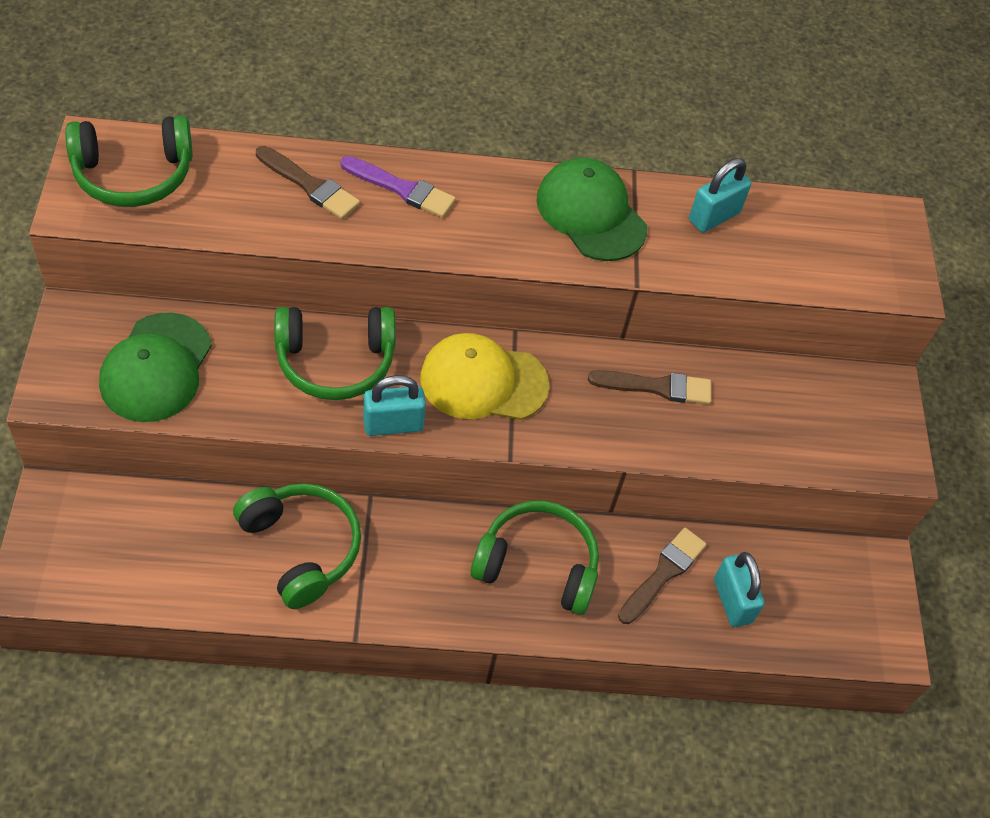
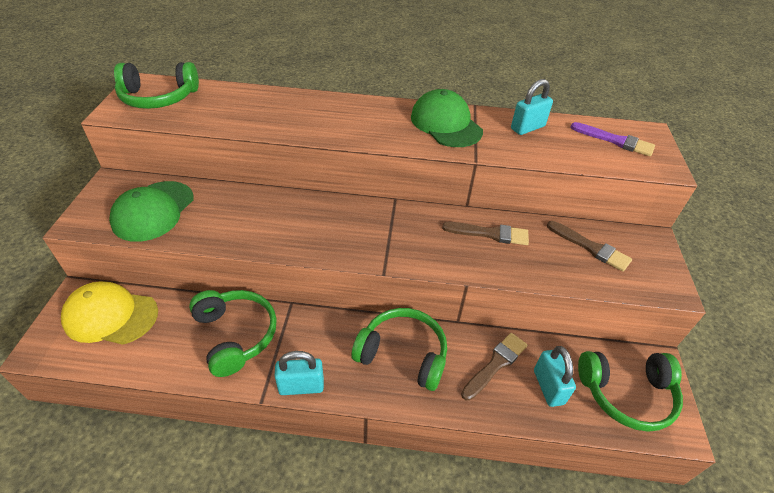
camera: 10 degrees right, 10 degrees down
brown brush [256,146,360,219] -> brown brush moved to [547,221,632,272]
green headphones [274,307,396,400] -> green headphones moved to [578,351,683,432]
purple brush [340,156,456,218] -> purple brush moved to [570,122,655,156]
turquoise padlock [363,375,426,436] -> turquoise padlock moved to [275,351,324,395]
yellow cap [420,333,549,420] -> yellow cap moved to [61,282,158,345]

